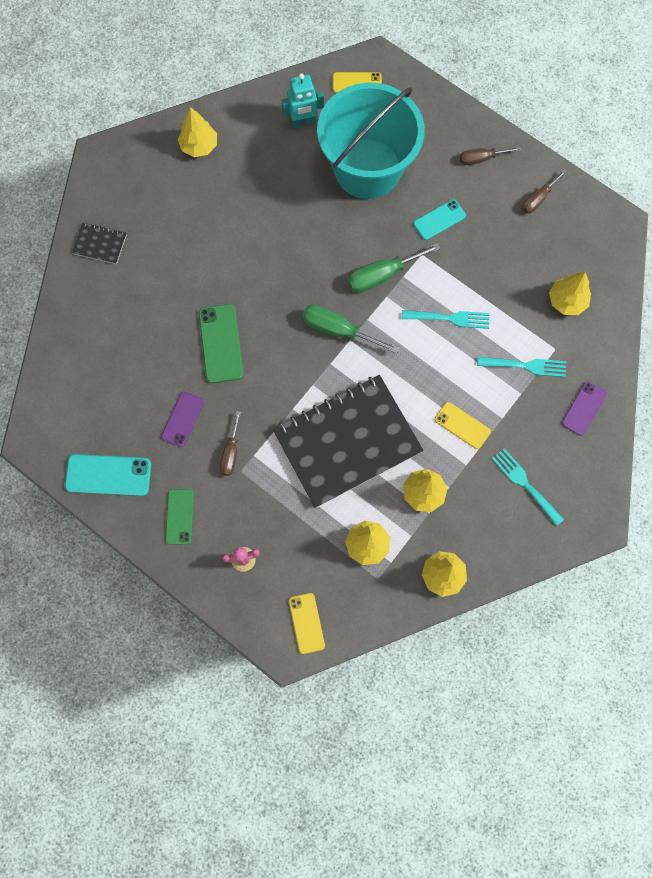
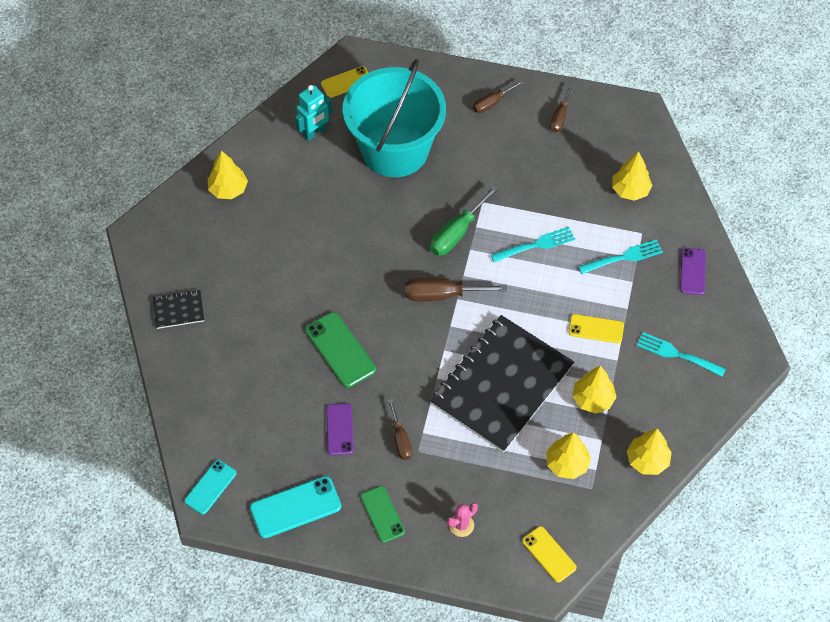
camera: 25 degrees left, 15 degrees down
green screwdriver [302,305,399,354] -> brown screwdriver [405,278,507,301]
turquoise phone [413,199,466,240] -> turquoise phone moved to [184,460,236,514]

